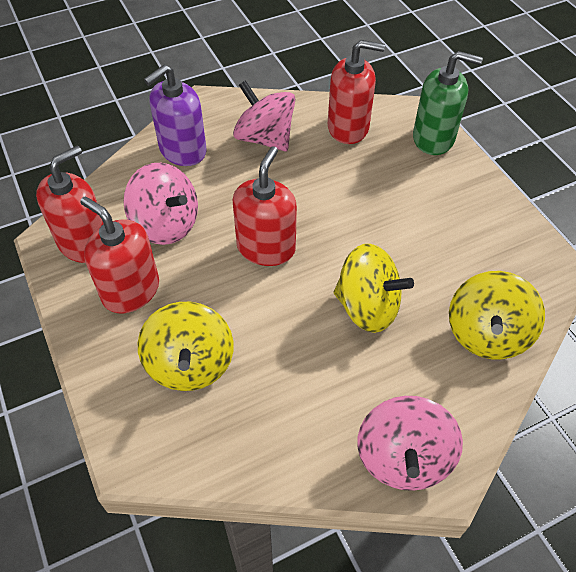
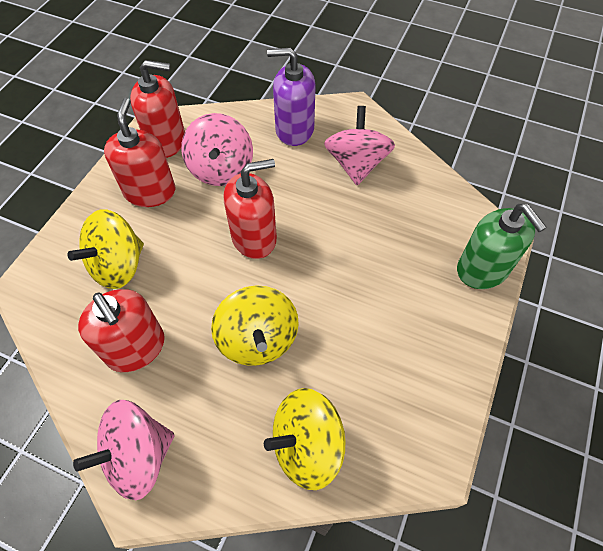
camera: 50 degrees right, 5 degrees up
red soap dispenser [328,40,385,144] -> red soap dispenser moved to [78,289,165,372]

